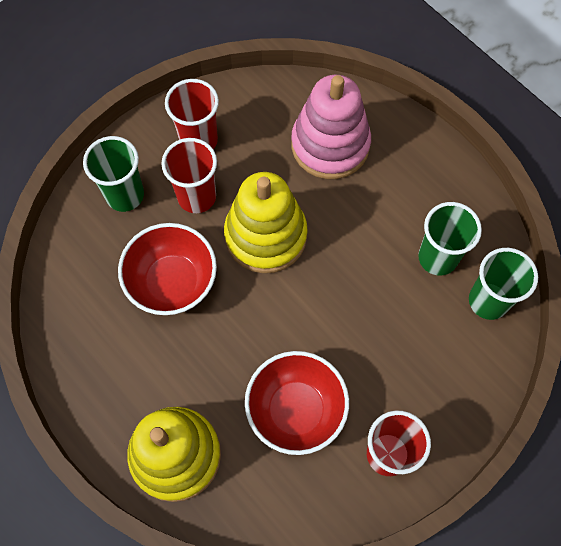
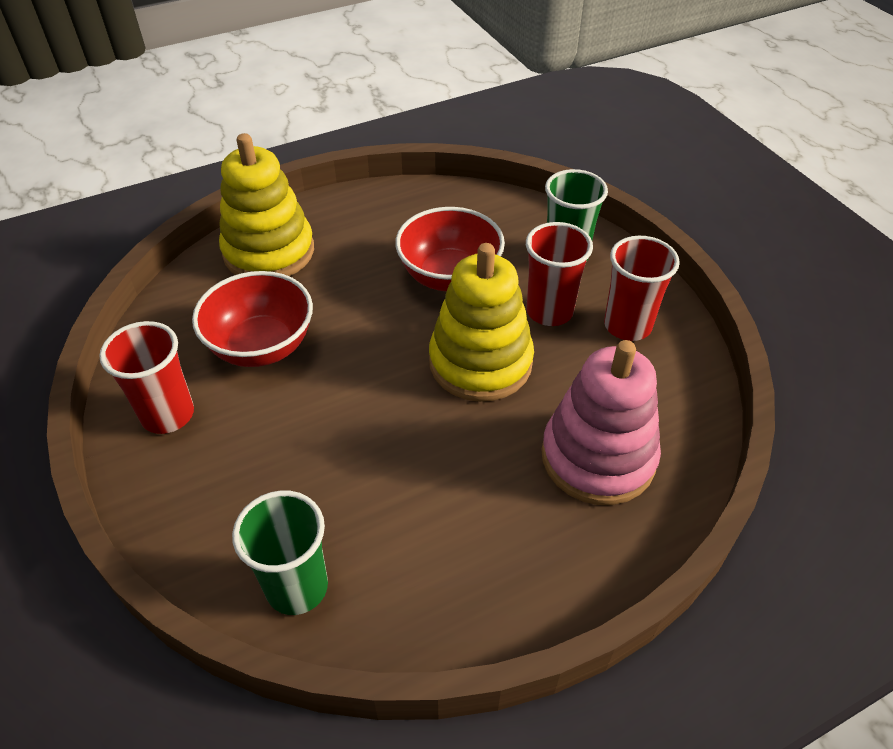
camera: 105 degrees right, 20 degrees down
green cup [418,202,482,275] -> none

